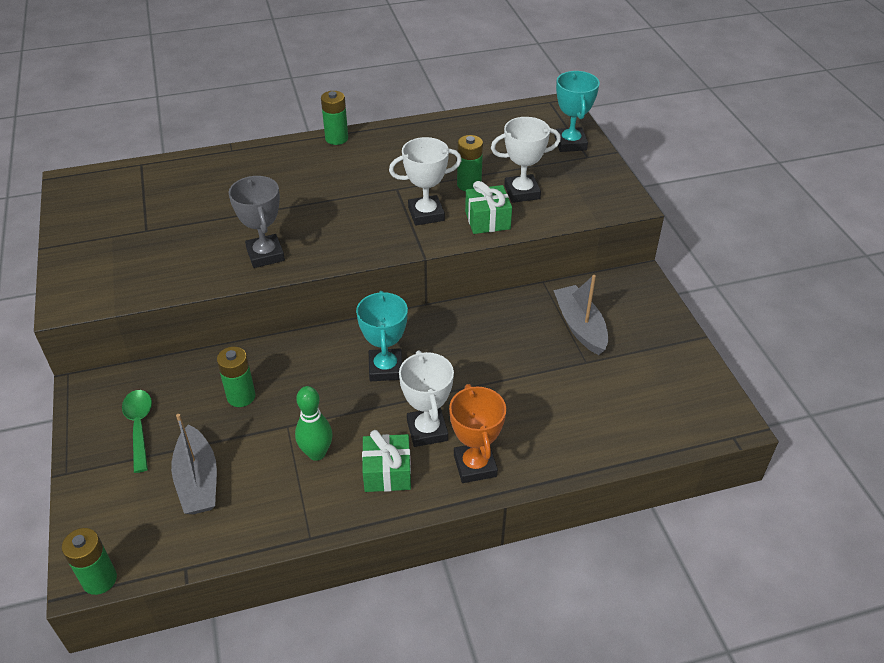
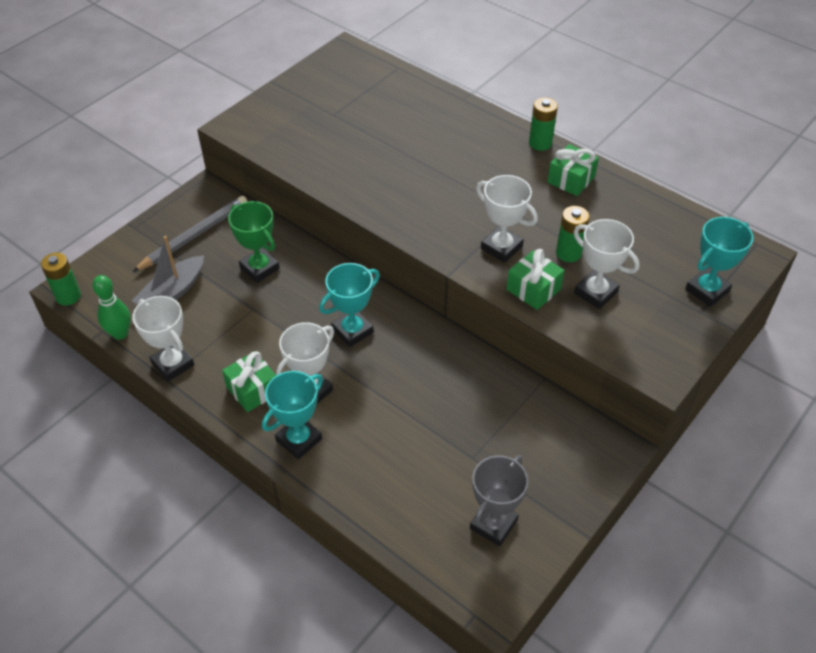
camera: 55 degrees right, 5 degrees up
green spoon [122,390,152,473] -> grey pencil [133,196,248,272]
green battery [217,347,256,407] -> green trophy [228,201,280,283]
grey trophy [228,176,285,268] -> grey trophy moved to [470,455,528,547]
green bowling pin [295,386,333,461] -> green bowling pin moved to [92,275,131,340]
orange trophy [449,384,506,483] -> turquoise trophy [262,371,323,459]
grey boat [553,275,608,355] -> none
none -> white trophy [132,296,194,382]
none -> green gift [548,144,599,196]

